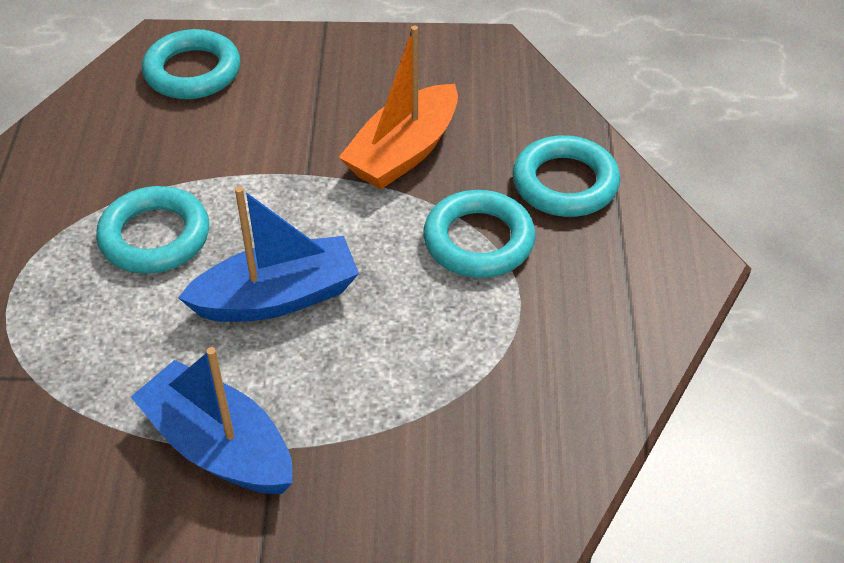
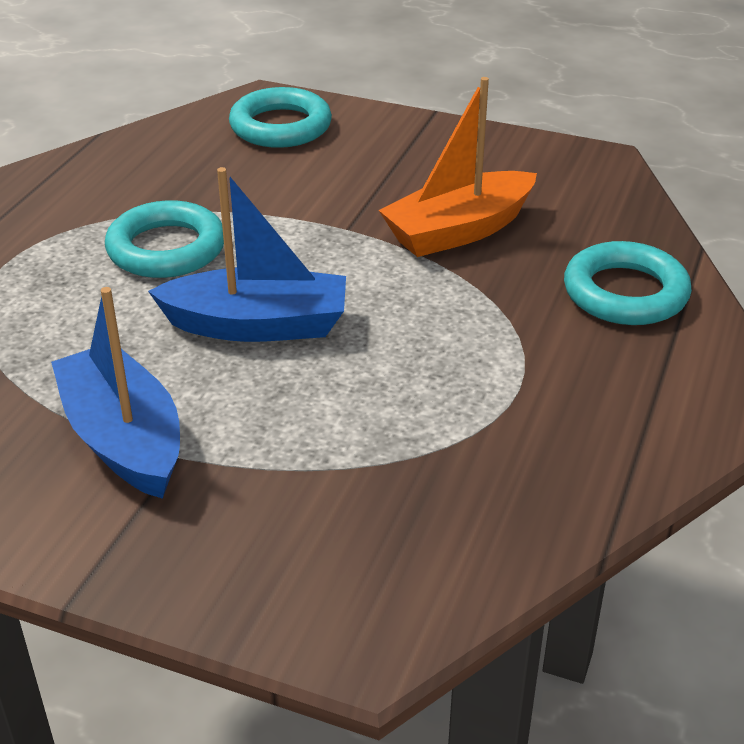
camera: 20 degrees right, 10 degrees down
turquoise ring [423,190,536,278] -> none

